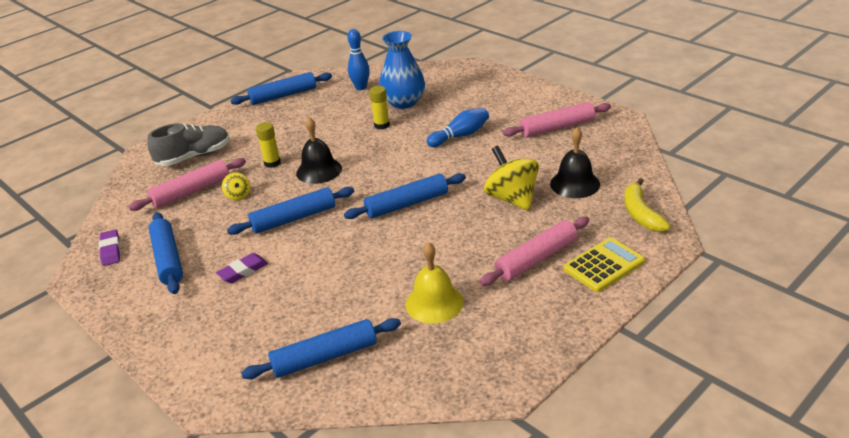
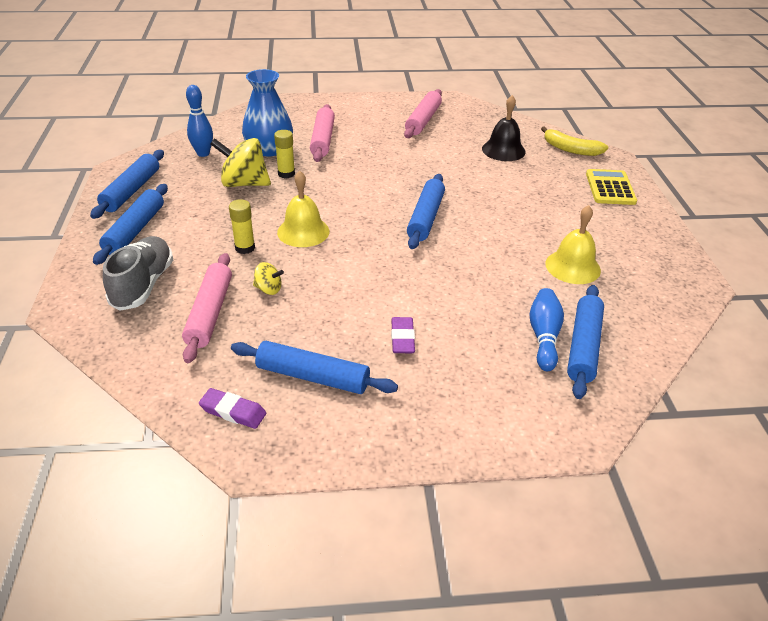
camera: 55 degrees left, 5 degrees up
blue rolling pin [227,187,354,235] -> blue rolling pin moved to [93,184,168,265]
black bell [296,117,342,184] -> yellow bell [277,171,329,247]
blue bowling pin [427,108,489,147] -> blue bowling pin moved to [529,288,564,371]
pink rolling pin [480,217,589,286] -> pink rolling pin moved to [310,104,335,162]
yellow spinning top [484,146,539,211] -> yellow spinning top moved to [210,138,271,187]

